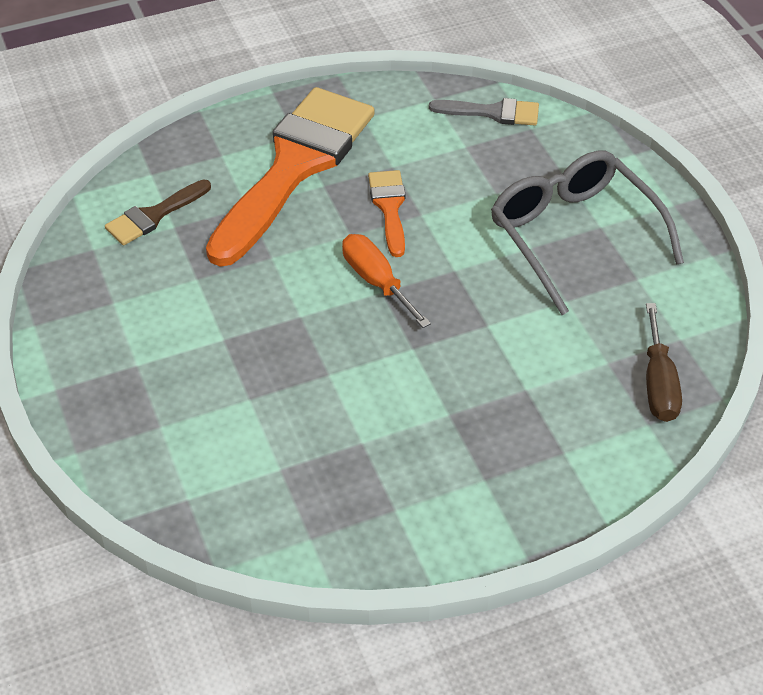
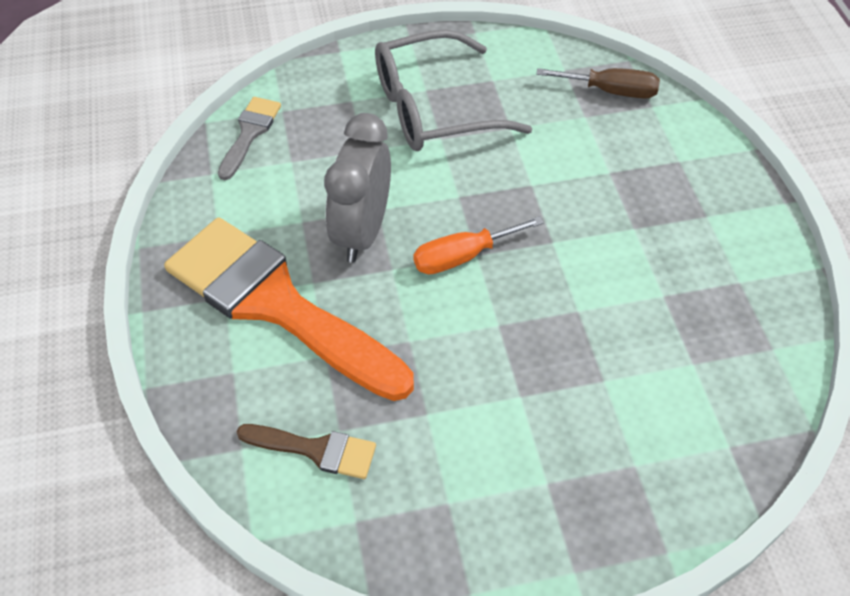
camera: 80 degrees left, 5 degrees up
brown brush [105,179,211,245] -> brown brush turned 45 degrees counterclockwise [237,424,376,479]
orange brush [368,170,406,257] -> grey clock [324,113,391,263]

